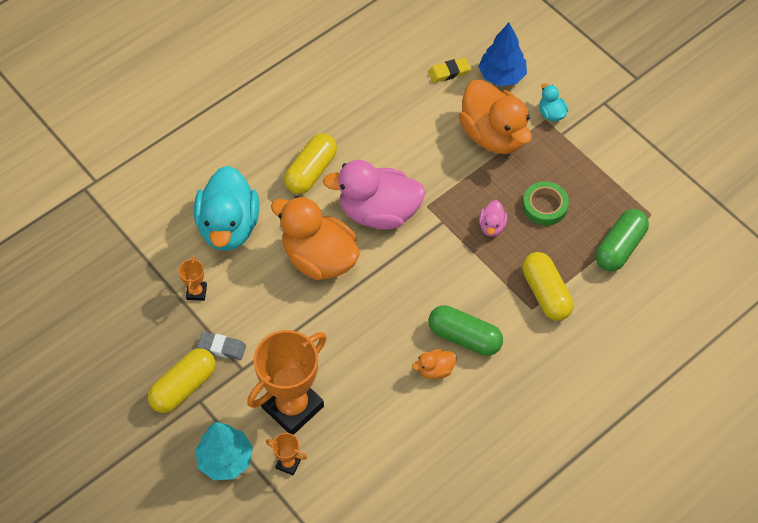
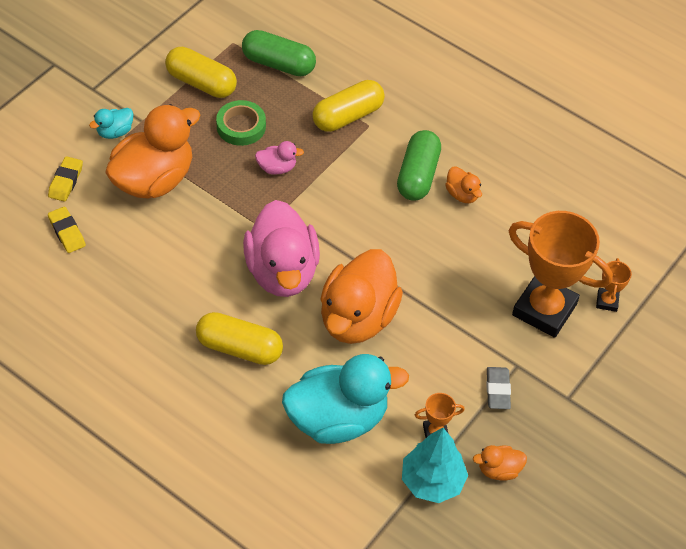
camera: 105 degrees left, 5 degrees down
yellow capsule [148,348,216,413] -> yellow capsule moved to [165,47,237,98]
turquoise tree [195,422,253,480] -> turquoise tree moved to [402,428,468,503]
blue tree [478,23,527,86] -> yellow eraser [48,156,83,202]
none -> orange duck [473,445,527,481]

